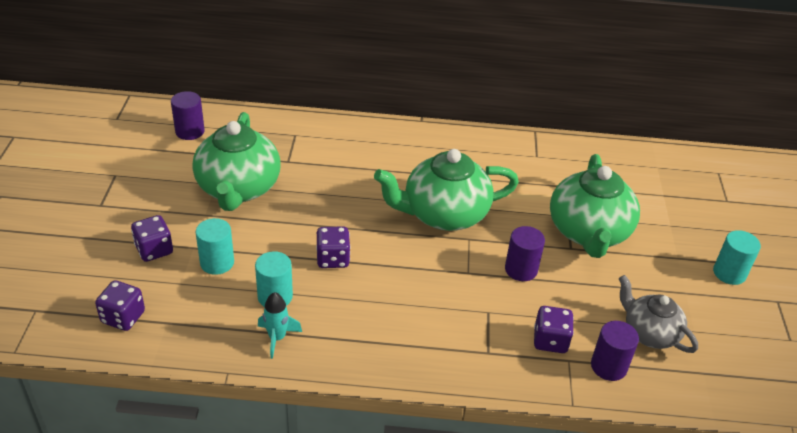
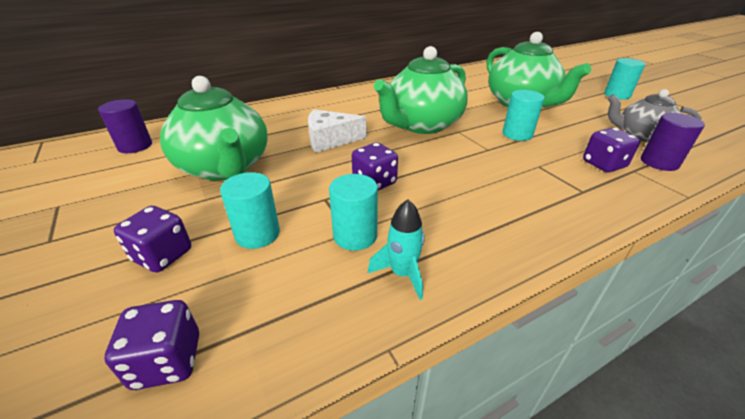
camera: 30 degrees left, 5 degrees down
purple cylinder [505,226,545,281] -> turquoise cylinder [503,90,544,141]
none -> white cheese [308,109,367,153]

